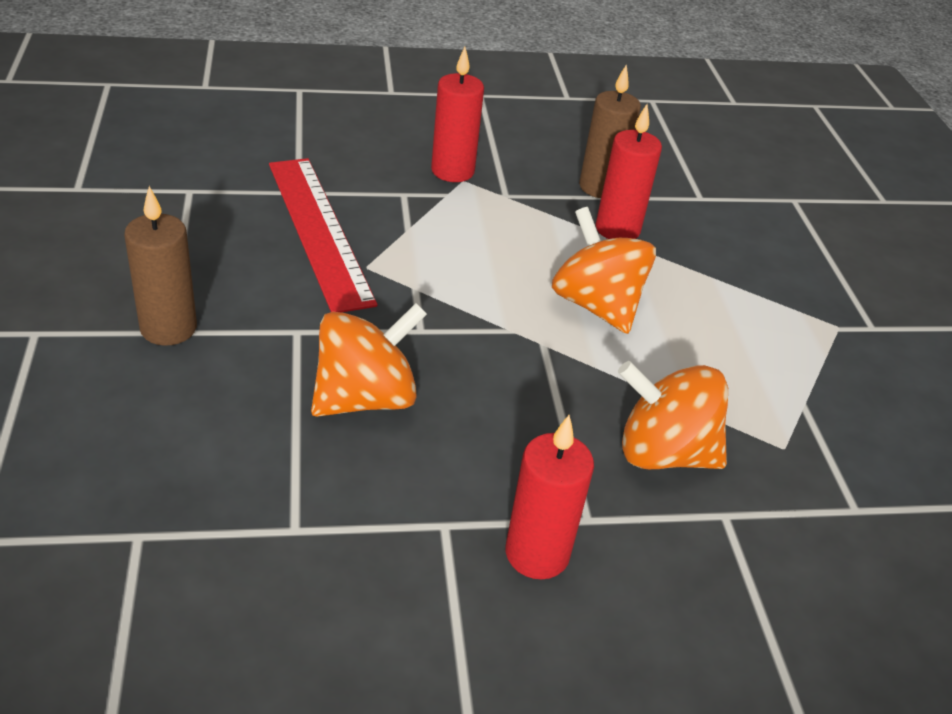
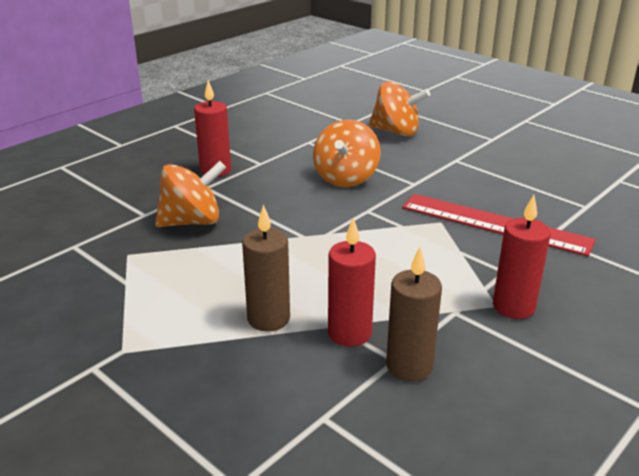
camera: 145 degrees right, 10 degrees down
brown candle [124,186,197,346] -> brown candle moved to [242,204,290,332]
orange spinning top [552,207,656,334] -> orange spinning top moved to [369,82,430,137]

